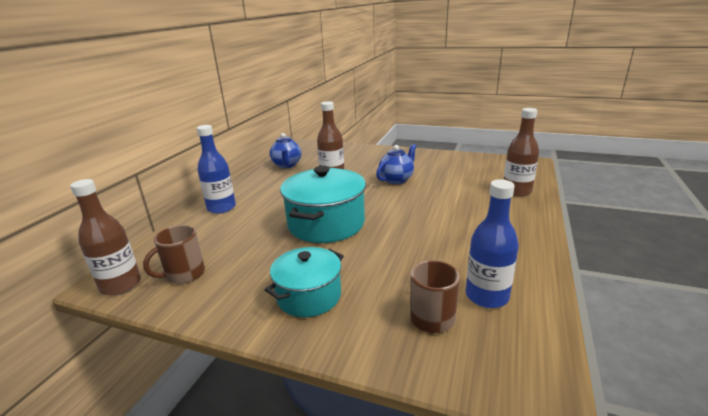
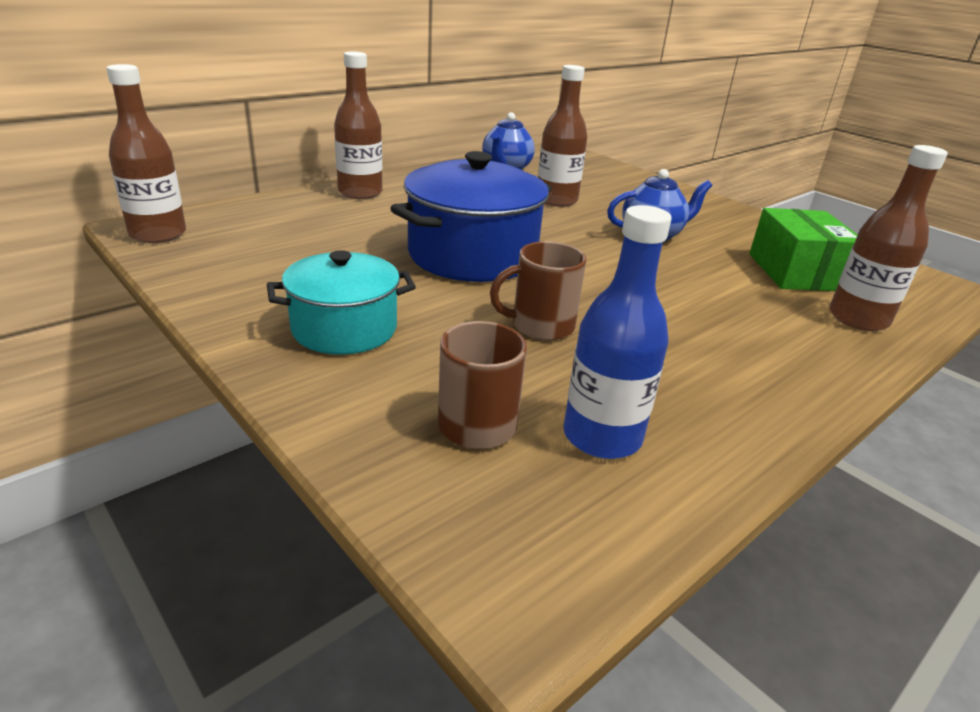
camera: 25 degrees right, 5 degrees up
brown mug [143,225,205,284] -> brown mug moved to [490,241,586,340]
blue bottle [197,125,236,214] -> brown bottle [334,52,382,199]
turquoise pot [280,166,366,243] -> blue pot [390,151,552,282]
none -> green box [749,208,857,291]

